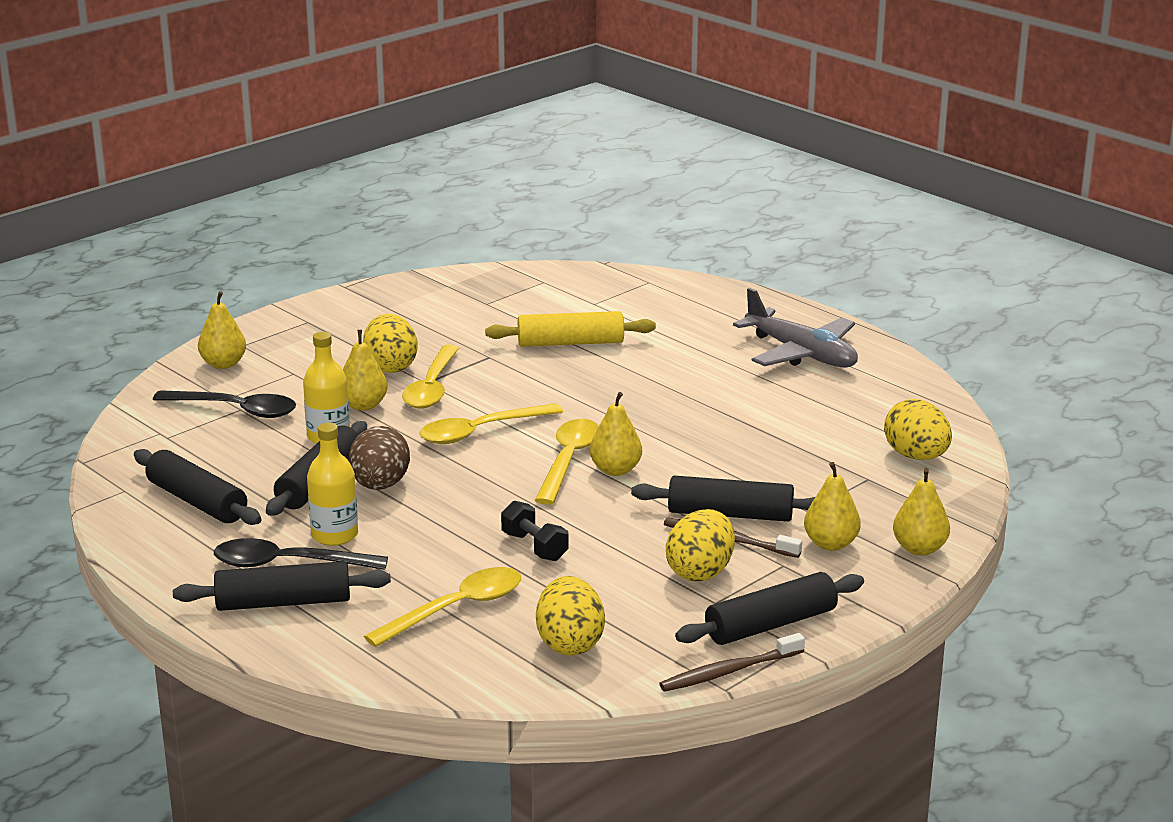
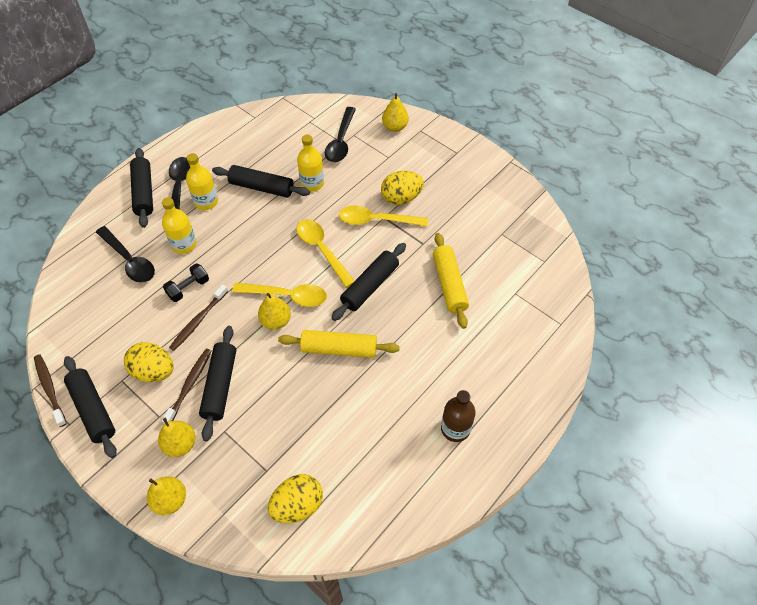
camera: 85 degrees right, 30 degrees up
black rolling pin [134,449,261,525] -> black rolling pin moved to [332,243,406,321]
yellow pear [343,330,388,411] -> none
brown egg [349,426,410,490] -> none
yellow spoon [364,567,521,647] -> black spoon [96,226,155,283]
yellow egg [536,576,605,656] -> none
grey plane [733,288,858,367] -> brown bottle [441,390,476,442]
none -> yellow bottle [162,197,197,254]
none -> brown toothbrush [169,284,228,351]
none -> yellow rolling pin [278,330,400,358]

